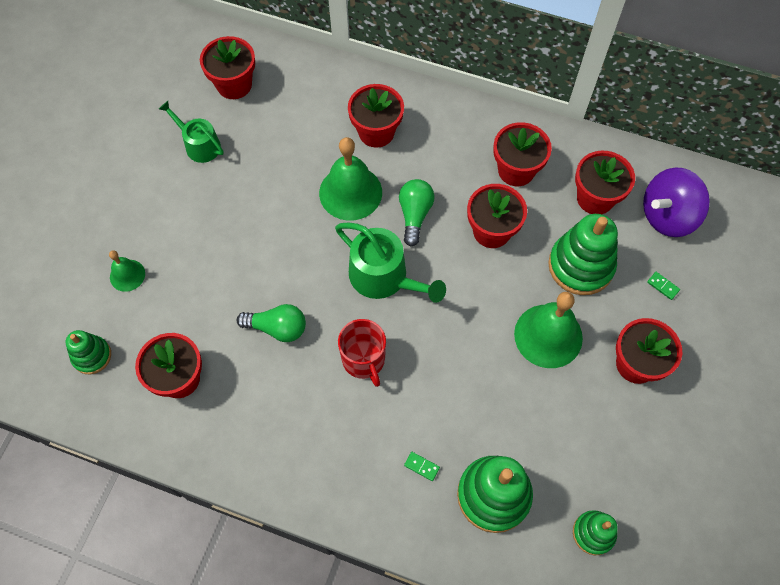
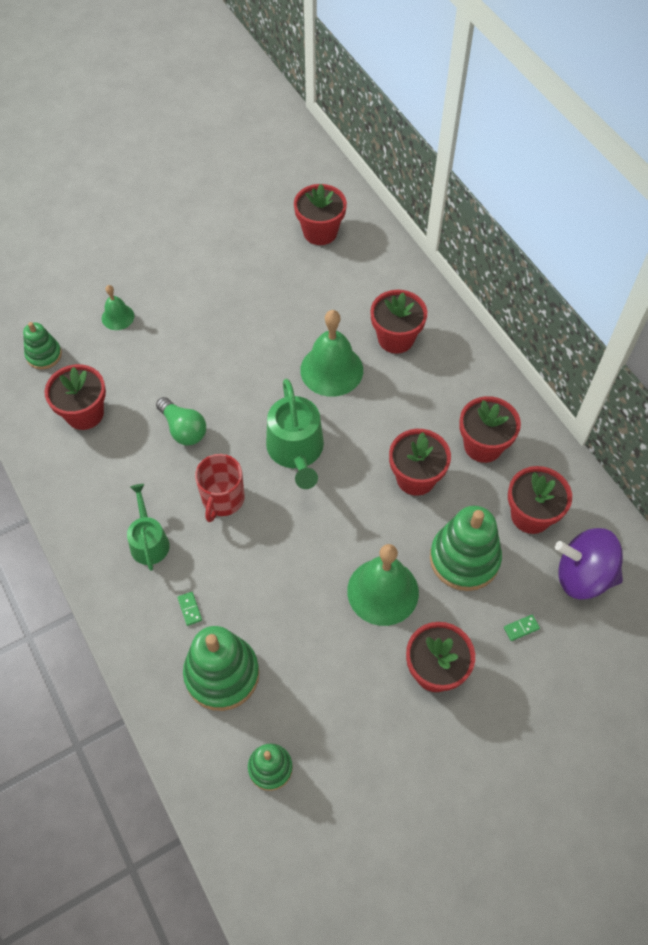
camera: 40 degrees right, 5 degrees down
green watering can [159,101,224,163] -> green watering can moved to [127,484,170,571]
green light bulb [399,179,435,247] -> none
green domino [647,272,680,300] -> green domino turned 75 degrees clockwise [504,615,540,641]

